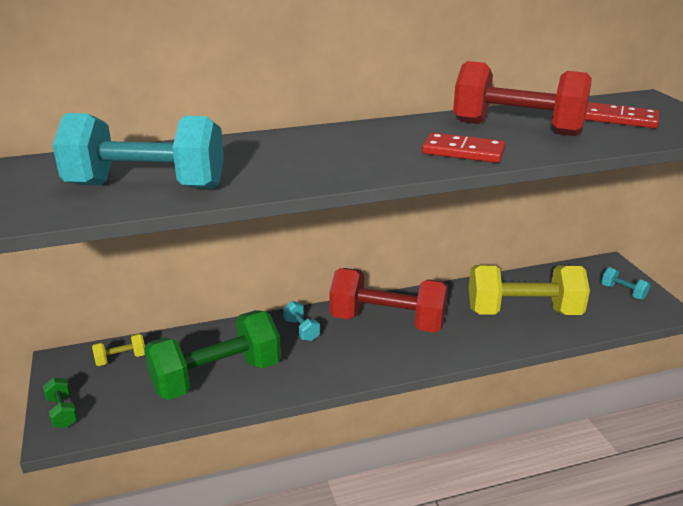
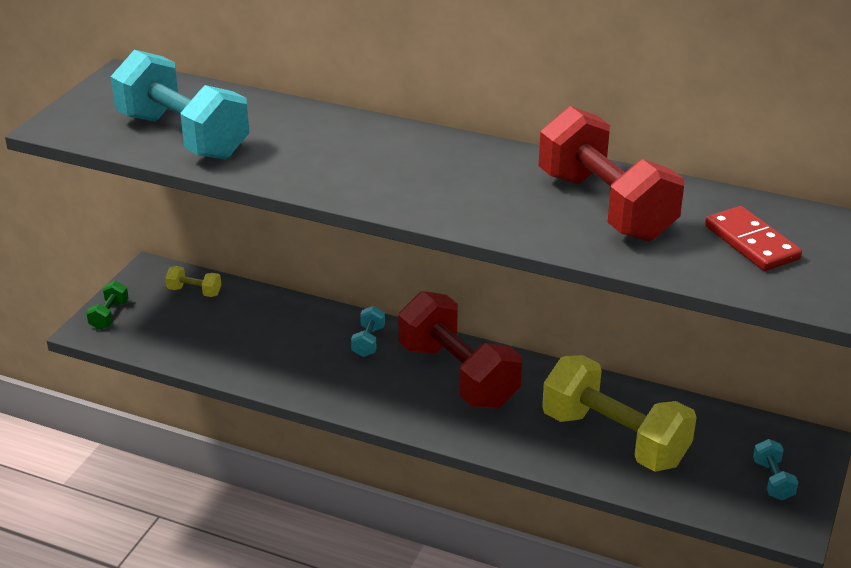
camera: 40 degrees right, 5 degrees up
green dumbbell [144,310,281,400] -> none
red domino [422,133,506,163] -> none

